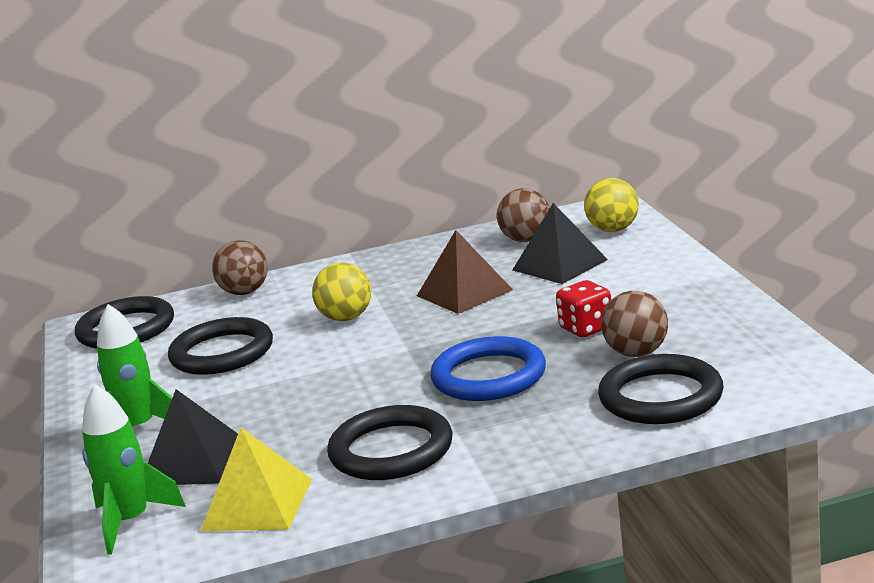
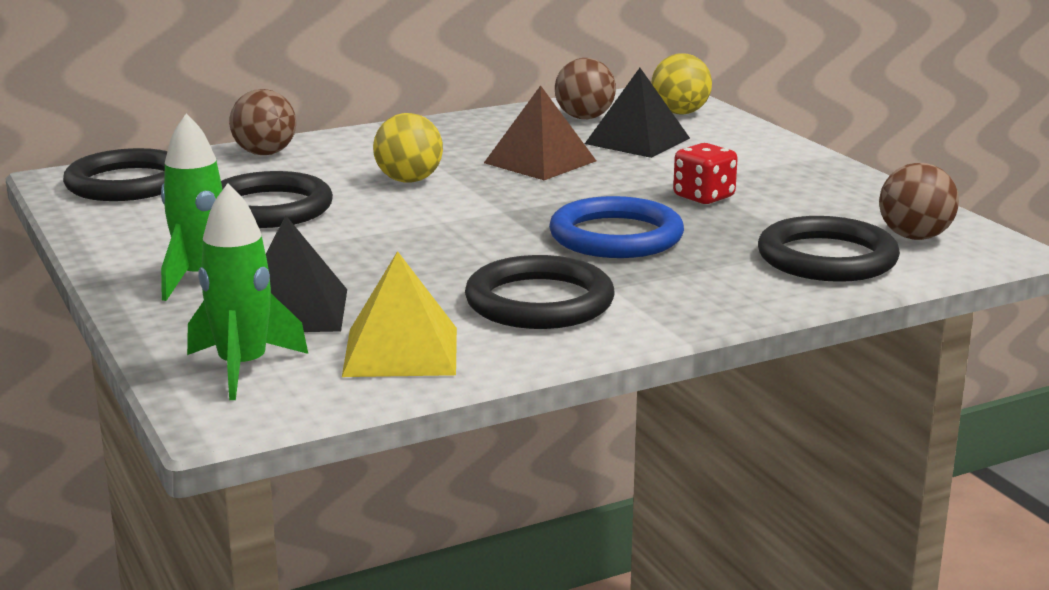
camera: 15 degrees left, 0 degrees up
brown ball [601,291,668,357] -> brown ball moved to [879,163,959,240]

